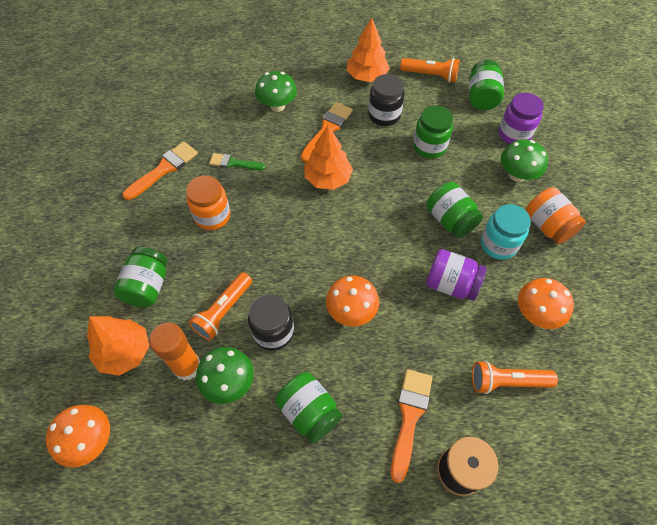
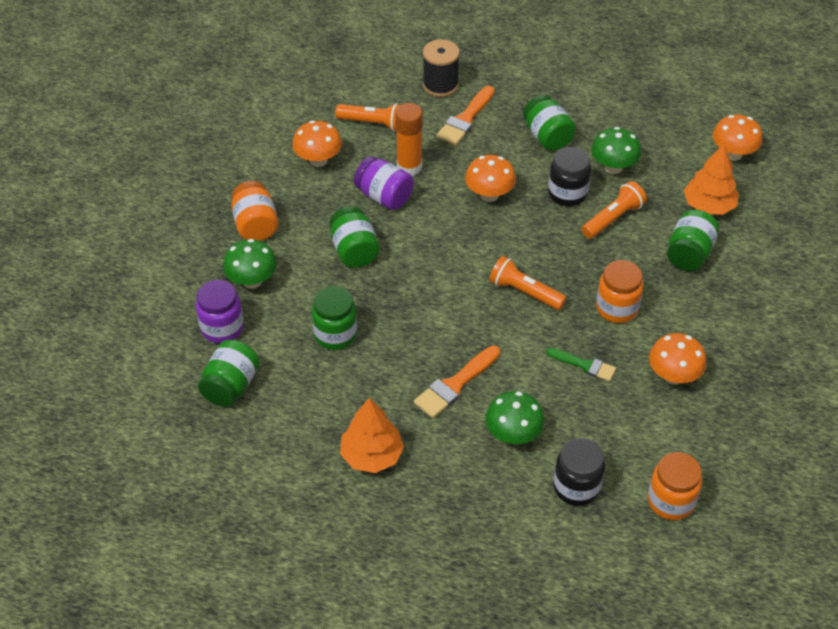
camera: 165 degrees left, 10 degrees down
orange brush [122,141,198,200] -> orange mushroom [649,333,706,385]
orange glue stick [149,323,200,381] -> orange glue stick moved to [395,103,423,176]
orange tree [304,126,353,190] -> none
black jar [368,74,404,126] -> black jar moved to [553,438,605,506]
orange flashlight [400,58,460,83] -> orange flashlight moved to [489,256,567,310]
turquoise jar [481,204,531,260] -> none
none -> orange jar [648,452,702,520]

